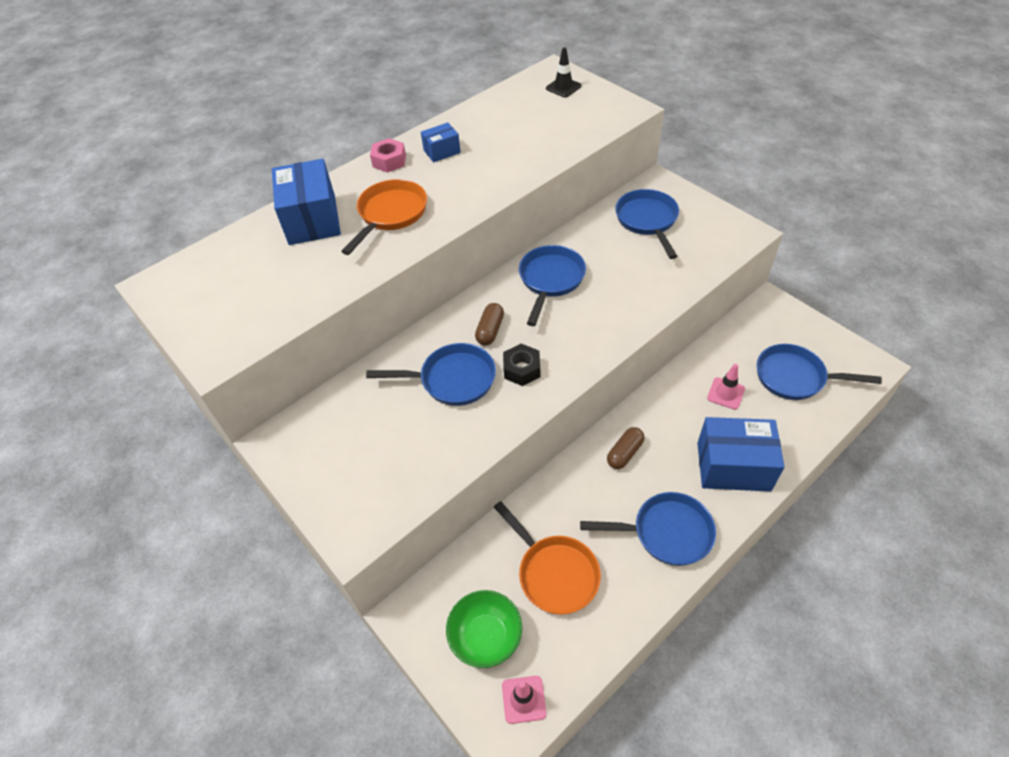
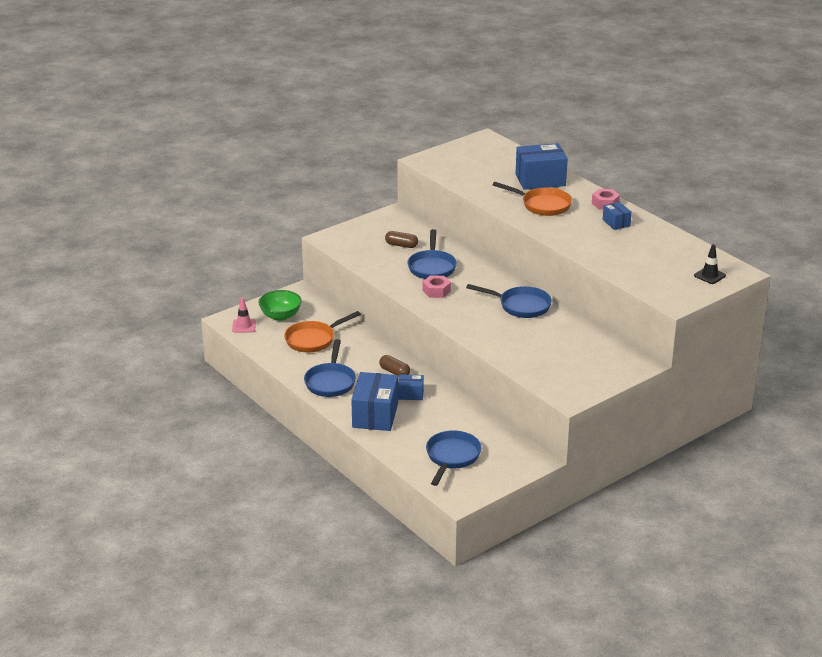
camera: 90 degrees right, 20 degrees down
brown capsule [475,303,504,345] -> brown capsule moved to [385,231,418,248]
black nut [503,344,540,386] -> pink nut [423,275,451,298]
blue pan [615,189,679,259] -> none
pink traffic cone [707,364,745,410] -> none
none -> blue box [398,374,424,400]

